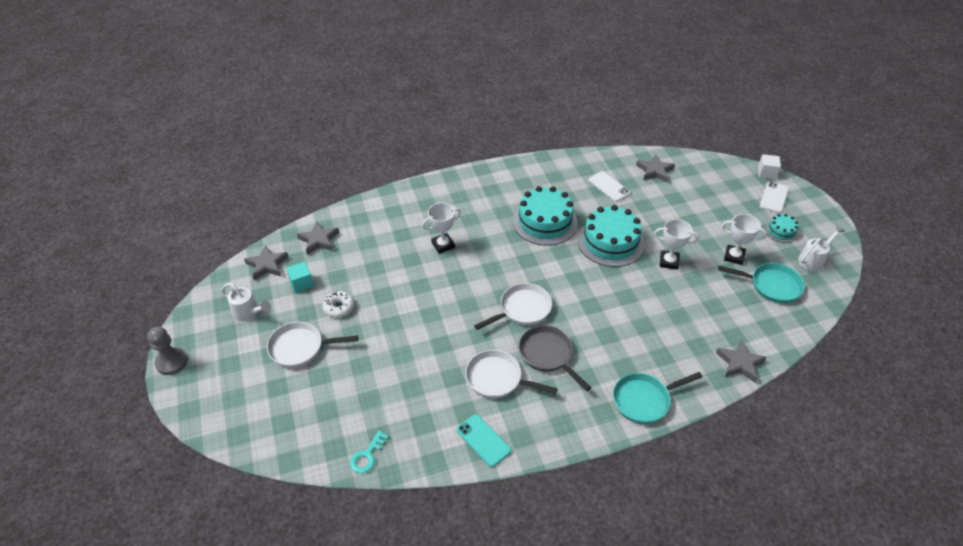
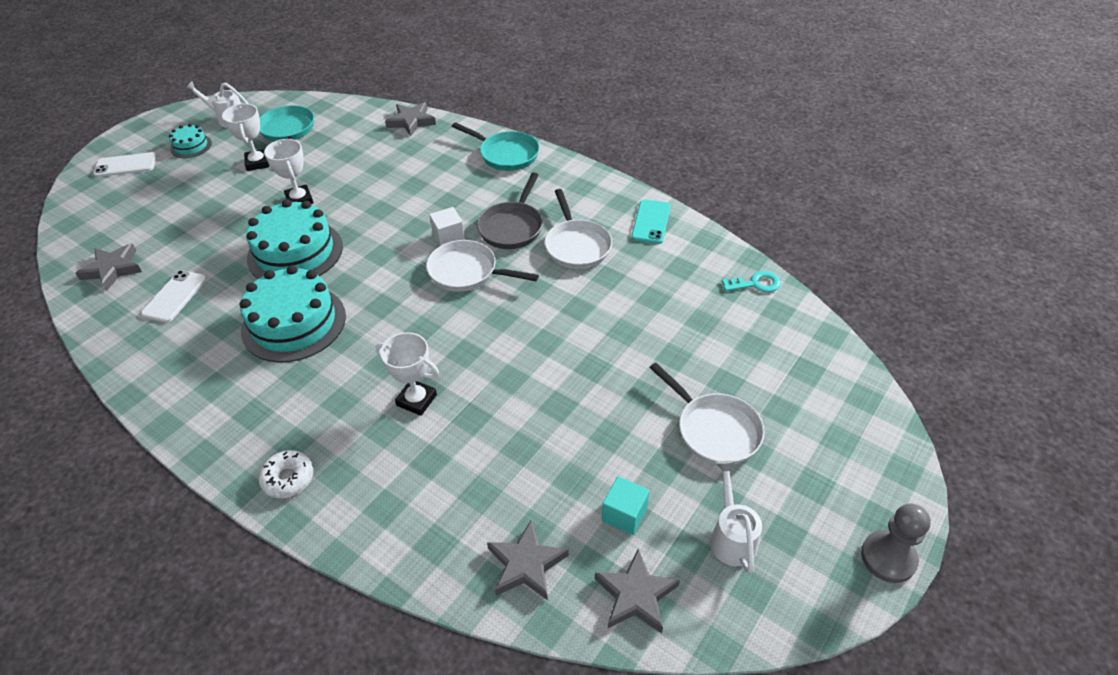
camera: 125 degrees left, 0 degrees up
white donut [322,291,354,318] -> white donut moved to [258,450,313,498]
white cube [758,154,781,180] -> white cube moved to [429,207,465,246]

